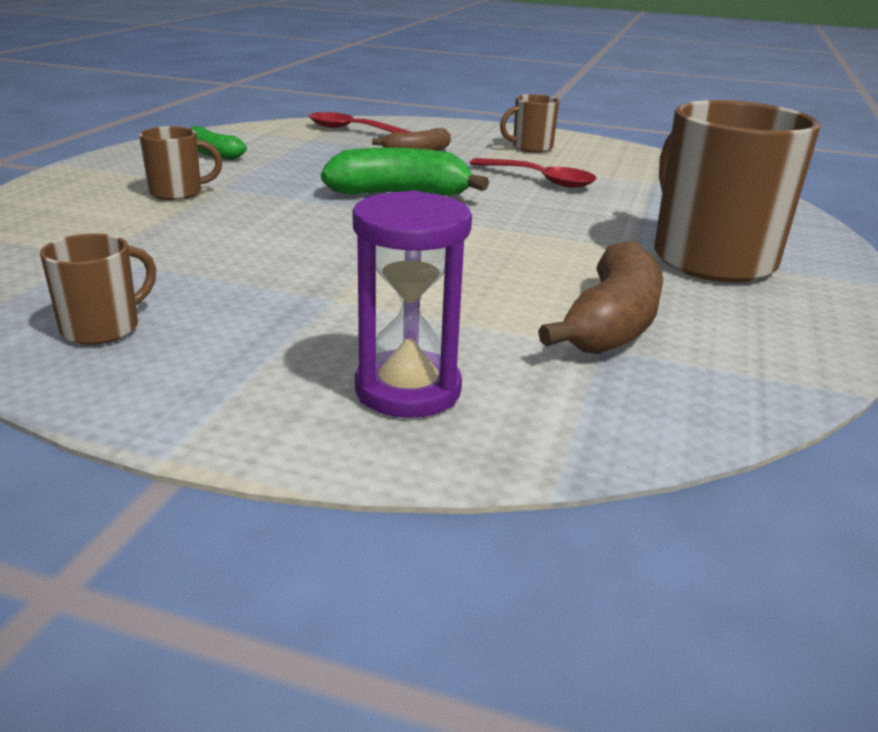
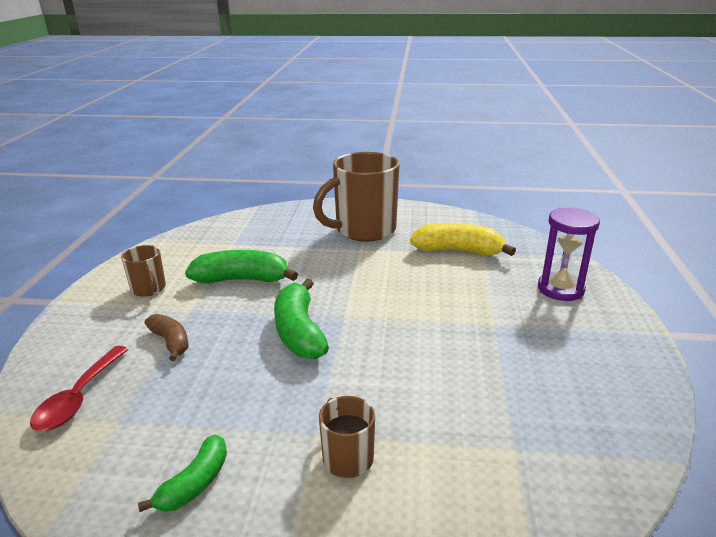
camera: 100 degrees left, 0 degrees up
brown mug [40,233,156,345] -> none
red spoon [470,158,597,188] -> green banana [185,250,298,284]
brown banana [538,241,663,354] -> yellow banana [410,223,516,256]

